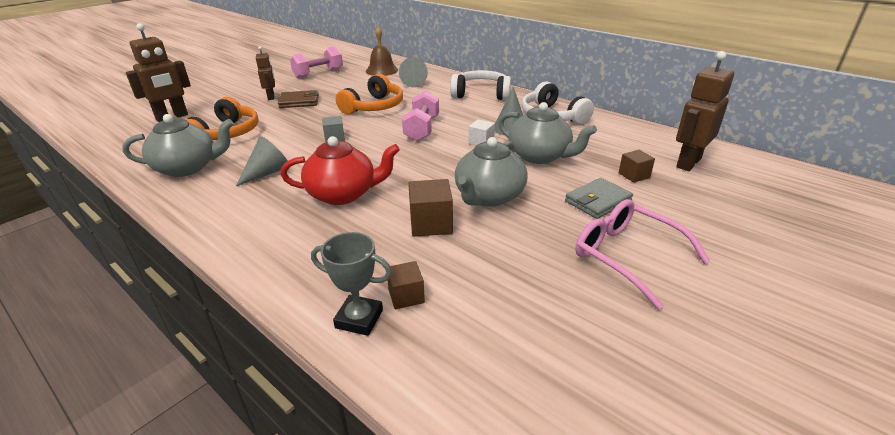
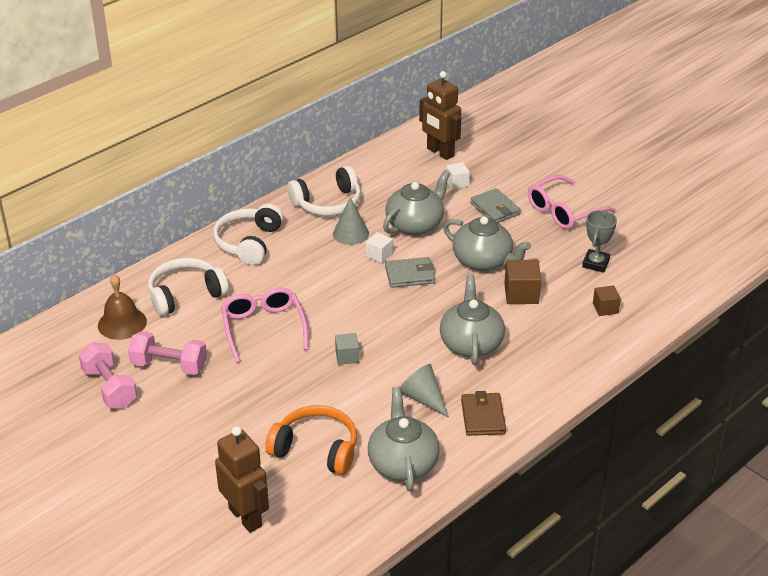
camera: 85 degrees left, 5 degrees up
brown robot [256,46,275,100] -> none
brown wallet [278,90,319,108] -> brown wallet moved to [461,391,506,436]
red teapot [281,136,400,205] -> grey teapot [440,275,505,365]
grey trophy [311,232,392,336] -> grey trophy moved to [582,210,617,273]
orange headphones [336,74,403,115] -> pink glasses [221,287,308,363]
grey cone [399,57,428,87] -> white headphones [148,258,229,316]
pink dumbbell [402,91,439,141] -> pink dumbbell moved to [128,331,207,375]
brown cube [619,150,655,183] -> white cube [446,162,470,190]
none -> grey wallet [385,257,435,288]

